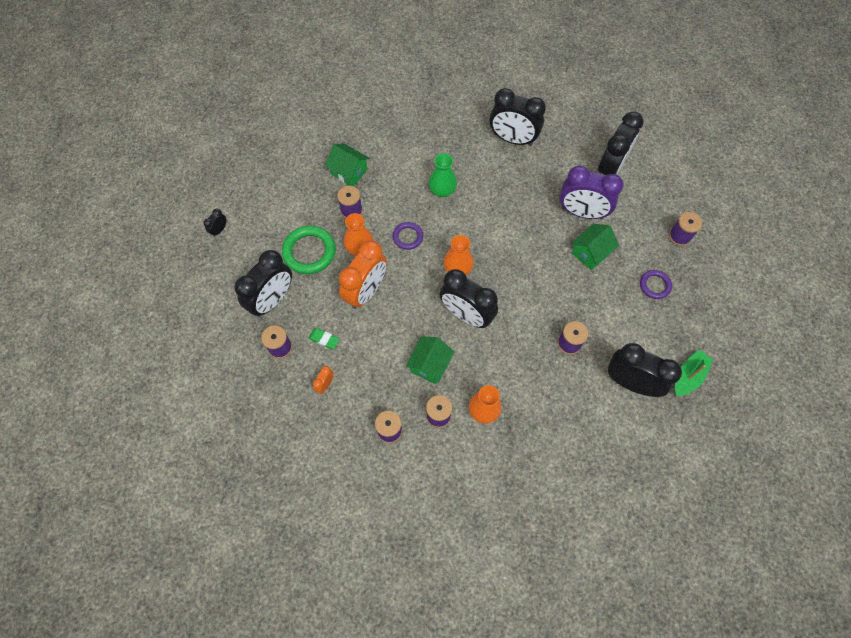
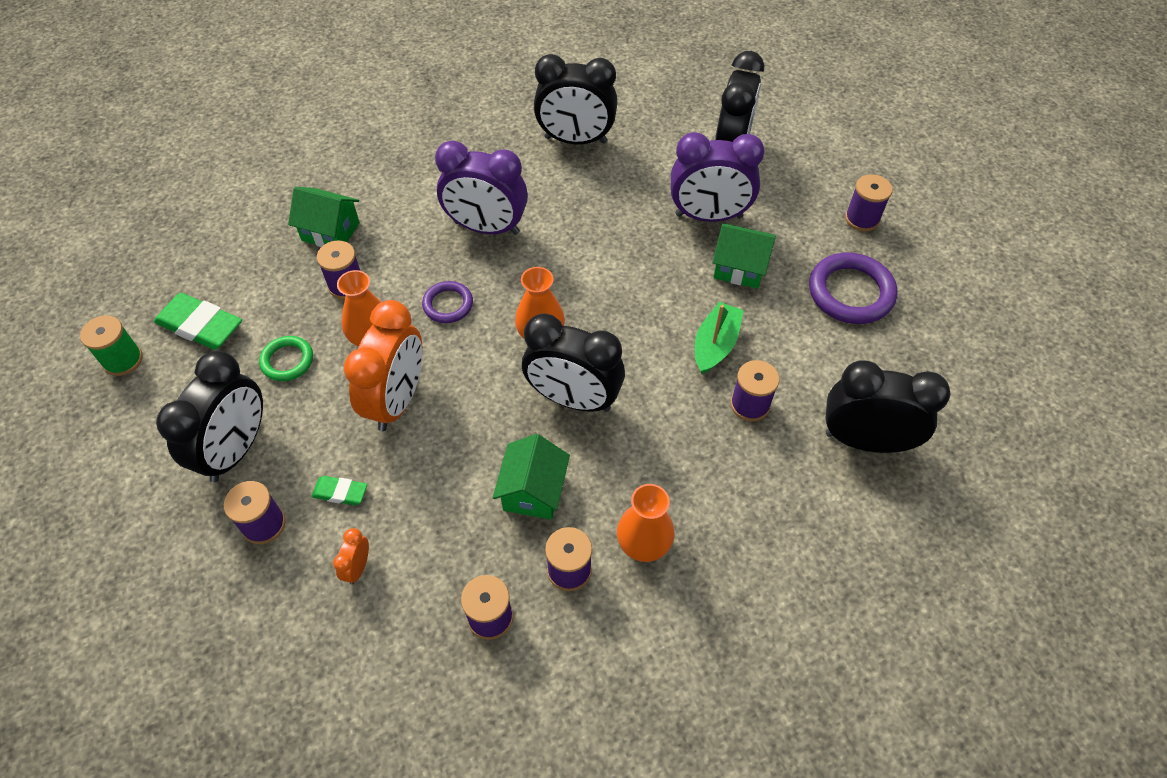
camera: 15 degrees left, 10 degrees down
black clock [203,208,227,237] -> green spool [80,315,143,376]
green ring [282,226,336,274] -> green ring [259,336,313,381], size x0.58
green vase [429,153,457,197] -> purple clock [435,140,528,235]
green house [571,224,619,270] -> green house turned 75 degrees clockwise [712,224,776,289]
purple ring [640,270,672,299] -> purple ring [809,253,897,324], size x1.72
green boat [675,349,713,396] -> green boat moved to [695,302,744,374]
none -> green eraser [154,293,242,350]

